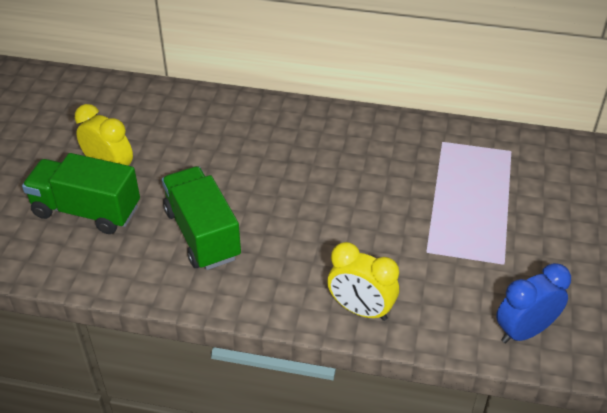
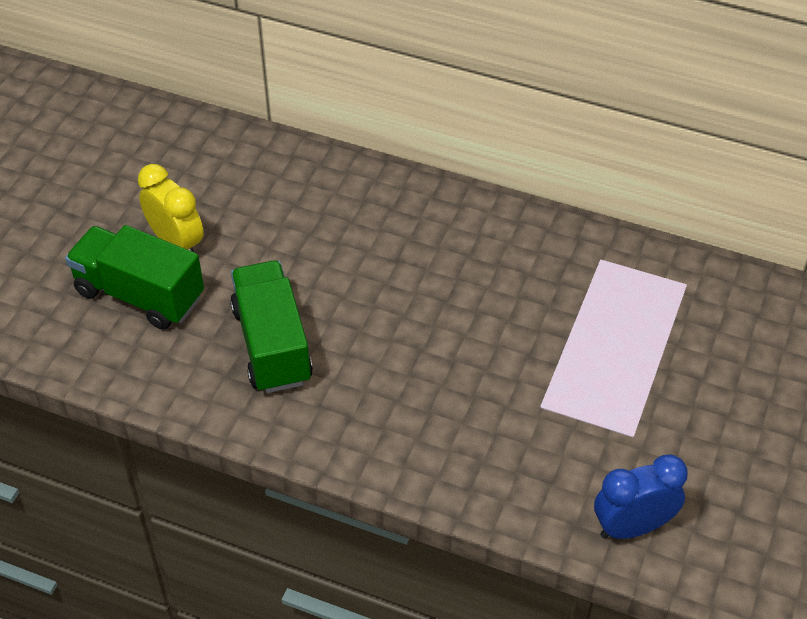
camera: 10 degrees right, 5 degrees up
yellow clock [327,242,399,321] -> none

